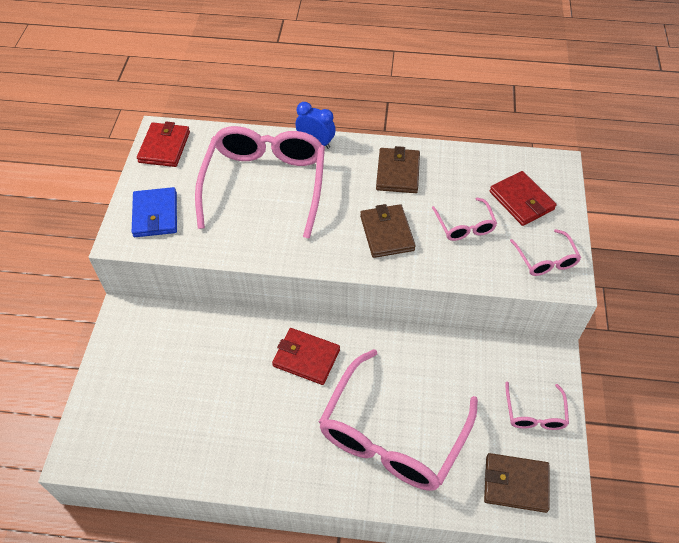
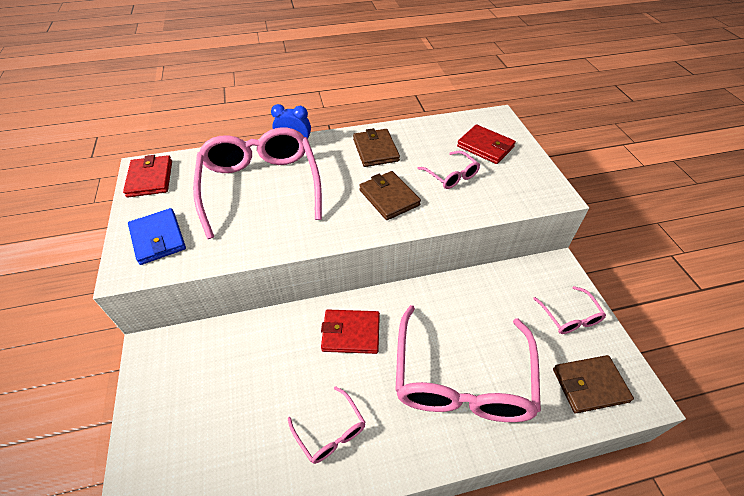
camera: 20 degrees left, 5 degrees down
pink glasses [510,229,581,276] -> pink glasses moved to [288,386,366,464]

